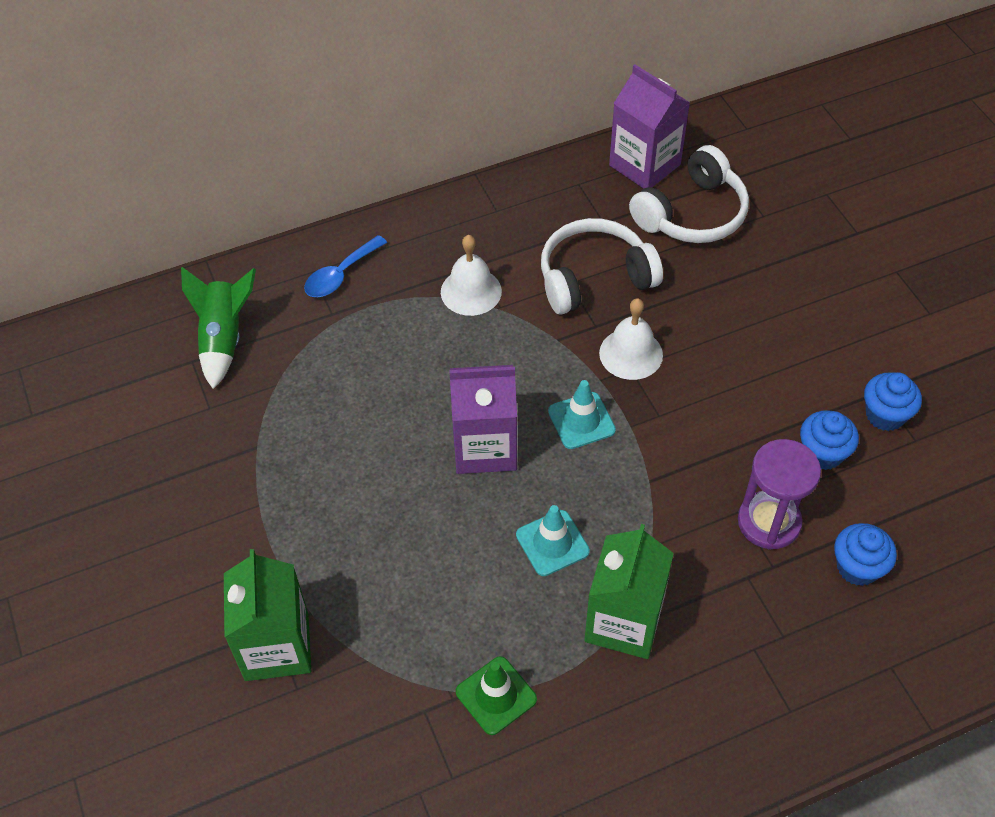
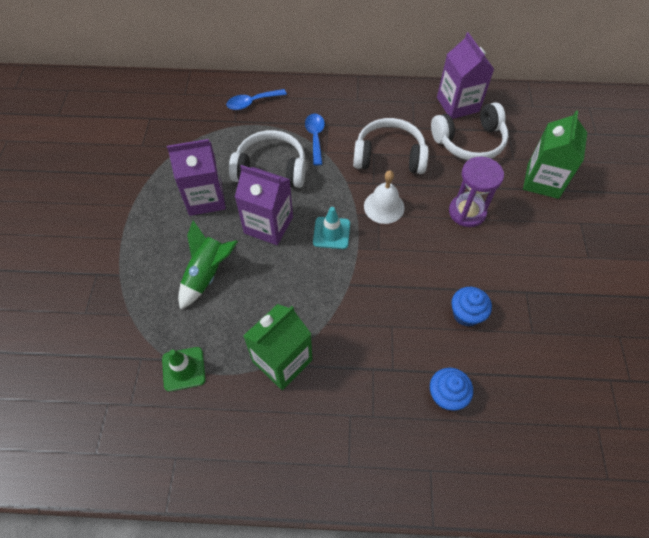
camera: 25 degrees right, 5 degrees up
green rocket [181,267,256,389] -> green rocket moved to [178,221,238,310]
green carton [224,549,311,681] -> green carton moved to [523,110,587,199]
white bell [441,235,502,316] -> blue spoon [305,114,325,166]
turquoise traffic cone [516,505,590,576] -> none
purple hourglass [738,439,821,550] -> purple hourglass moved to [449,157,504,227]
blue cupcake [864,372,922,431] -> none
none -> purple carton [167,139,226,216]
none -> white headphones [229,130,306,188]

